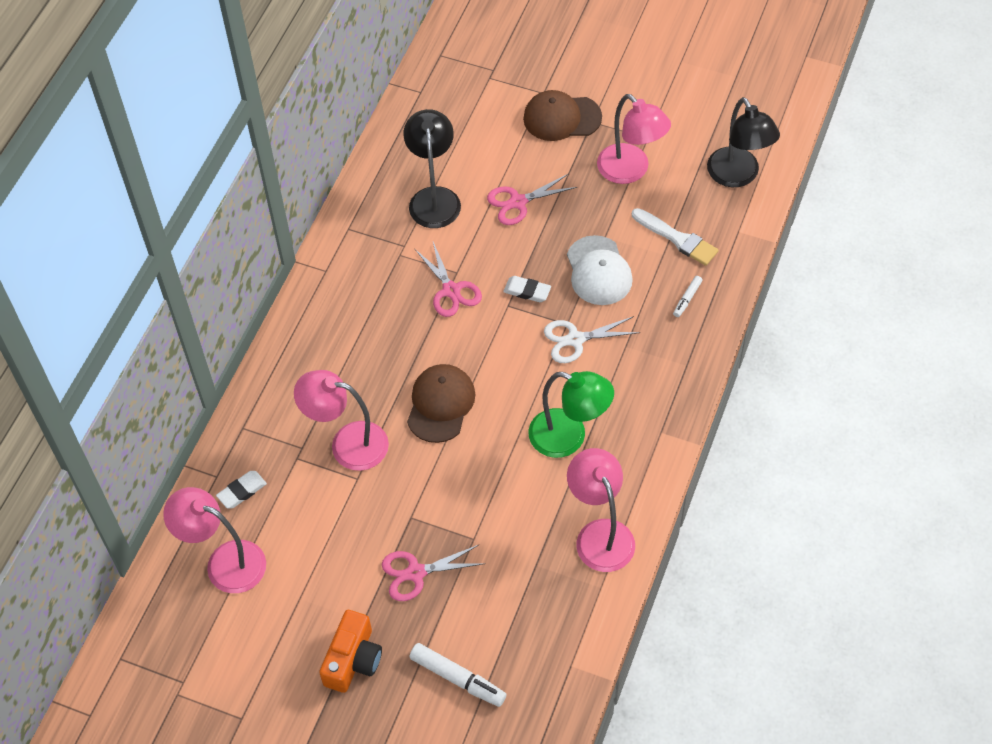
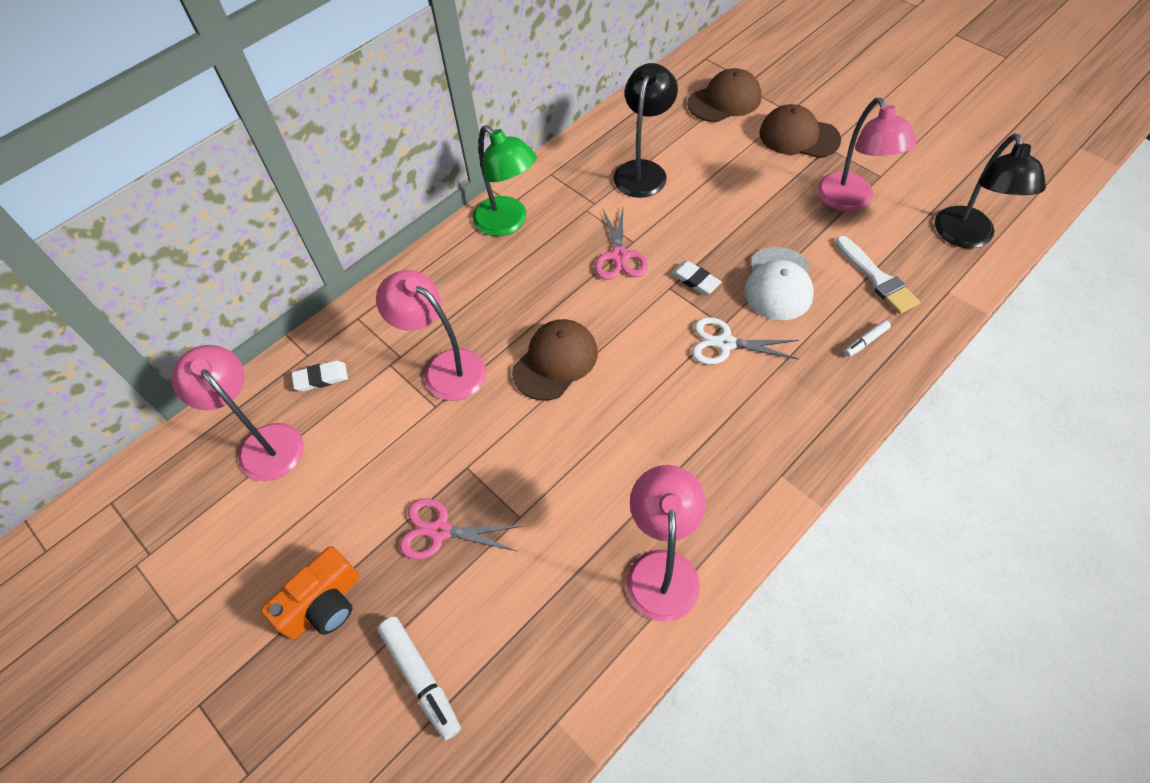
camera: 25 degrees right, 0 degrees up
pink scissors [487,173,577,225] -> none
green lamp [529,371,614,458] -> green lamp moved to [472,125,537,236]
none -> brown cap [687,68,762,122]

